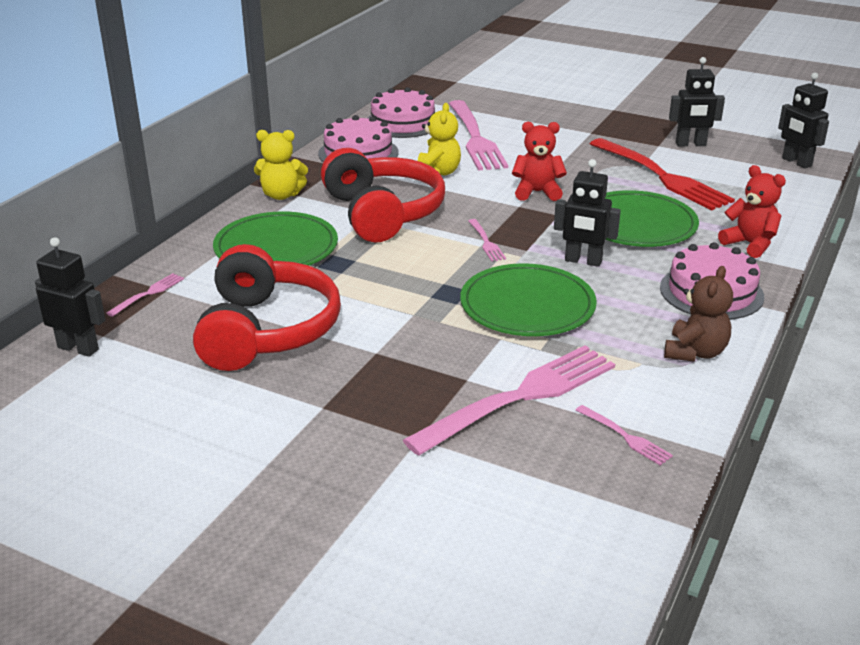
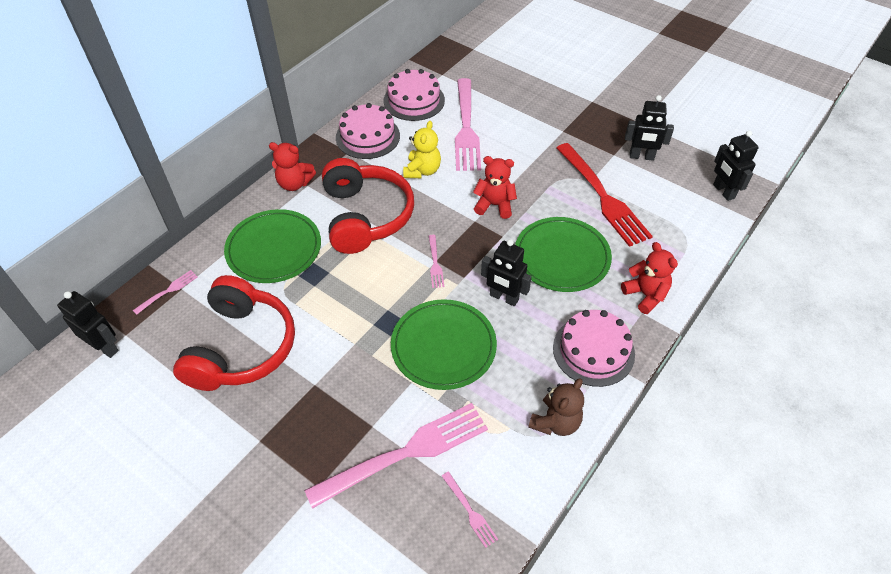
camera: 10 degrees right, 20 degrees up
yellow teddy bear [254,130,308,200] -> red teddy bear [269,142,316,191]

